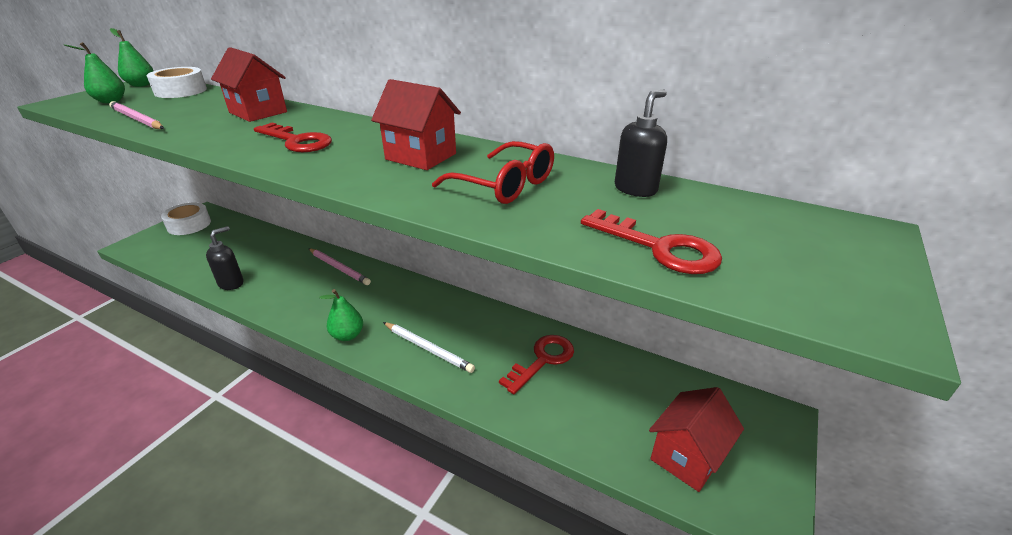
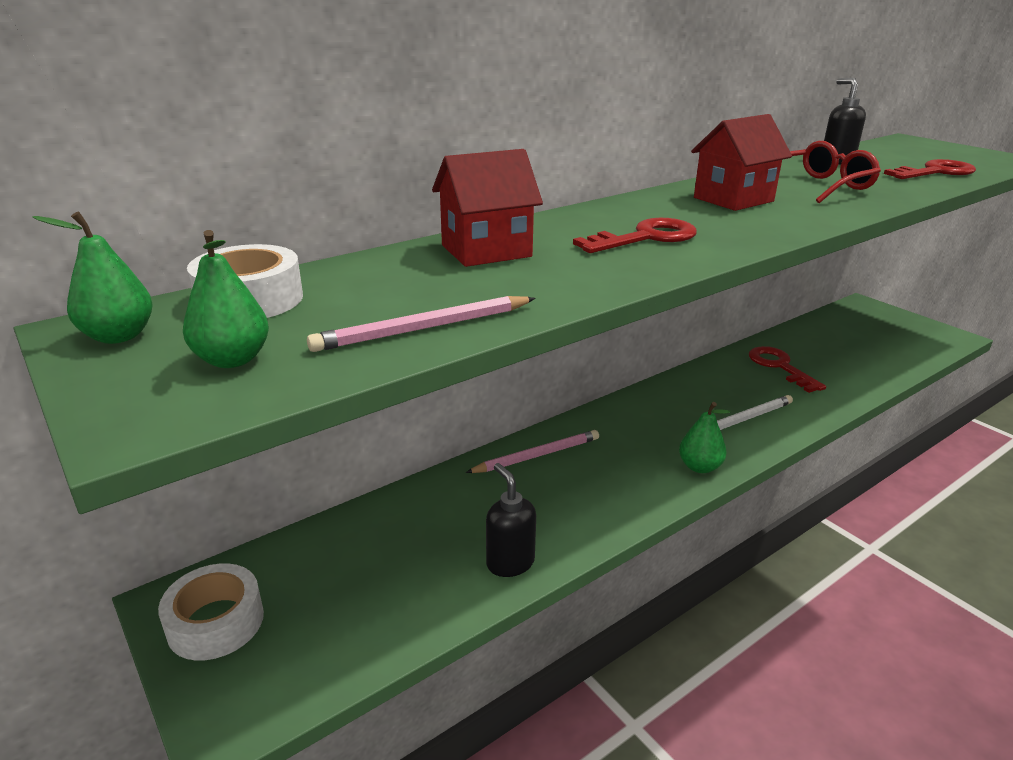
camera: 65 degrees left, 5 degrees down
red house [649,387,744,492] -> none

